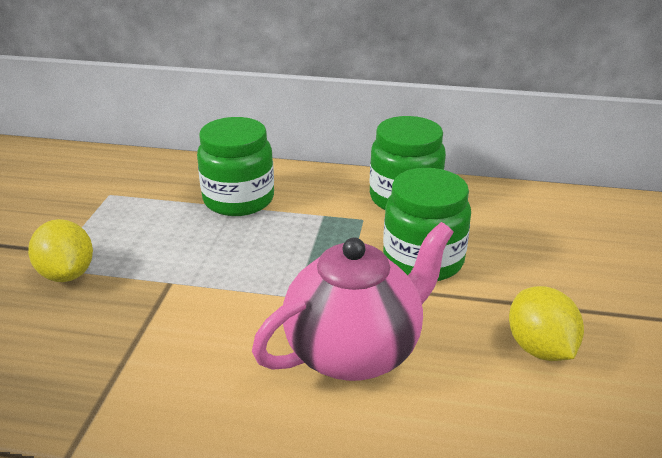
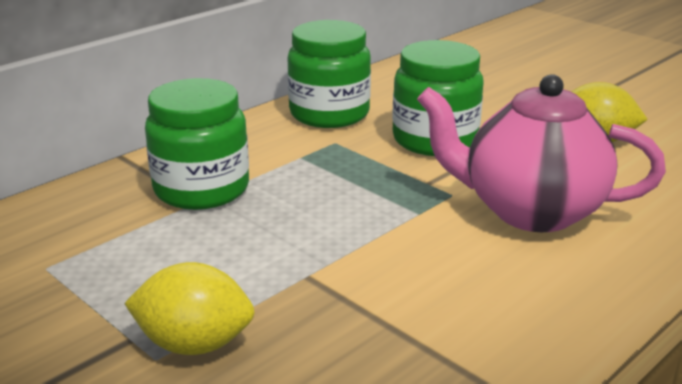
camera: 55 degrees left, 5 degrees down
pink teapot [252,222,454,381] -> pink teapot turned 75 degrees counterclockwise [417,74,666,232]

